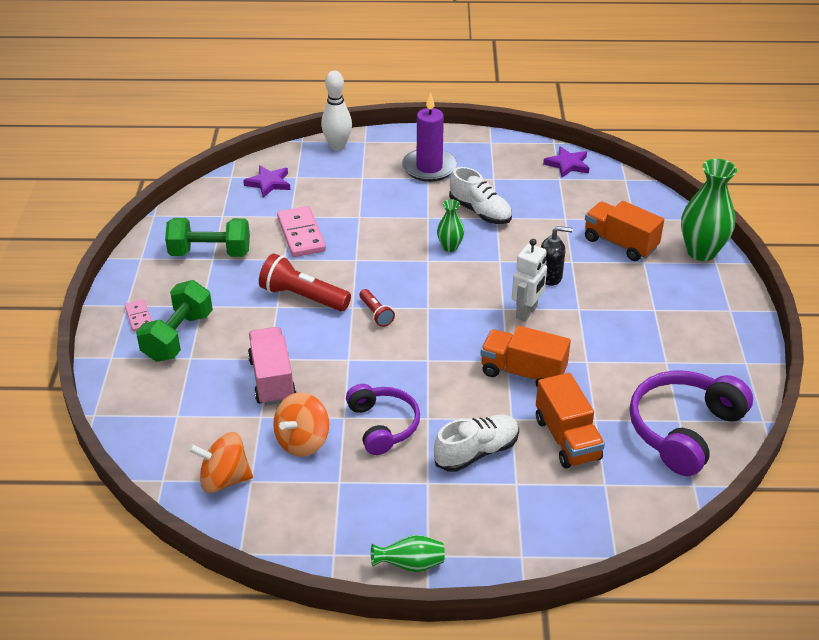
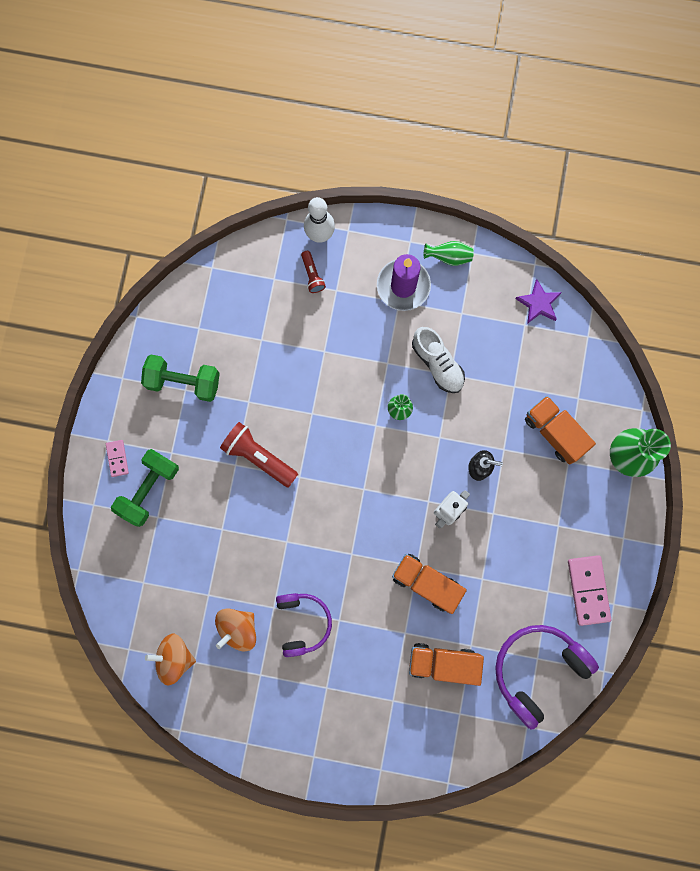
camera: 10 degrees right, 40 degrees up
purple star [243,165,290,198] -> none
pink truck [248,327,296,406] -> none
pink domino [277,206,326,257] -> pink domino moved to [568,555,611,626]
red flashlight [359,289,395,327] -> red flashlight moved to [301,251,326,293]
green vase [371,535,445,572] -> green vase moved to [424,241,474,266]
white shoe [434,415,519,472] -> none
orange truck [536,373,605,468] -> orange truck turned 105 degrees clockwise [409,643,484,686]

